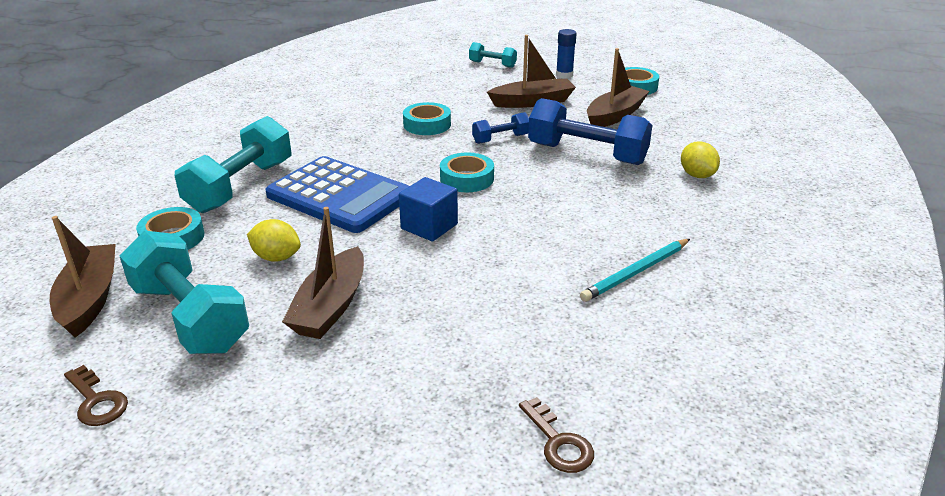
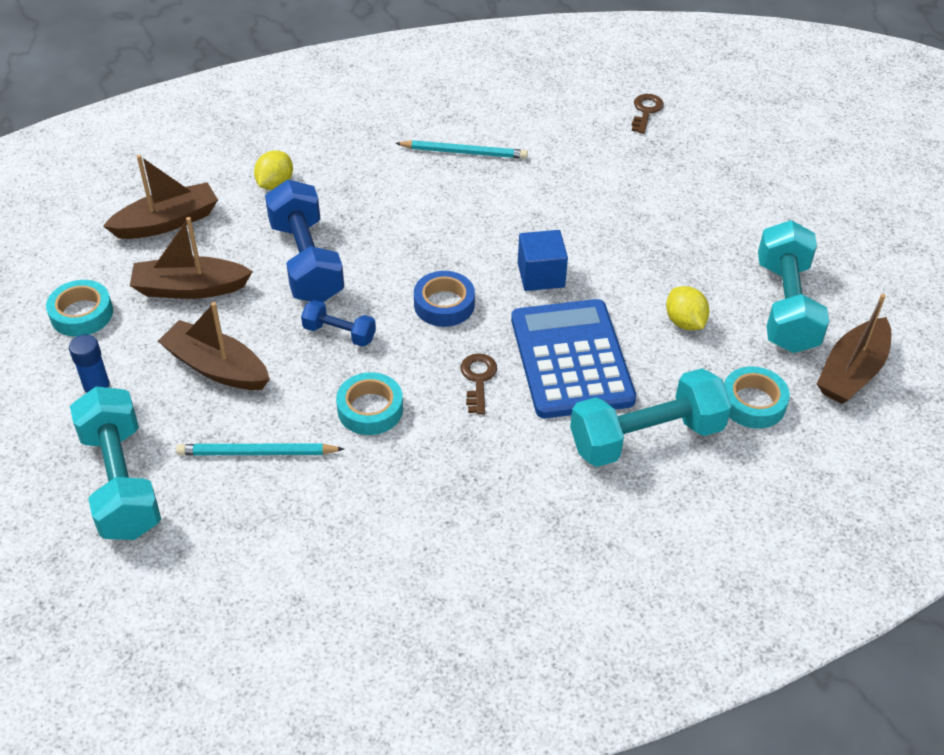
camera: 135 degrees left, 15 degrees up
brown key [64,365,128,426] -> brown key moved to [461,353,497,414]
brown boat [282,207,364,339] -> brown boat moved to [103,155,218,239]
turquoise tape [440,153,494,192] -> blue tape [414,271,475,327]
turquoise dumbbell [469,42,517,68] -> turquoise dumbbell [70,386,161,540], size x1.97
none -> turquoise pencil [176,443,344,455]

